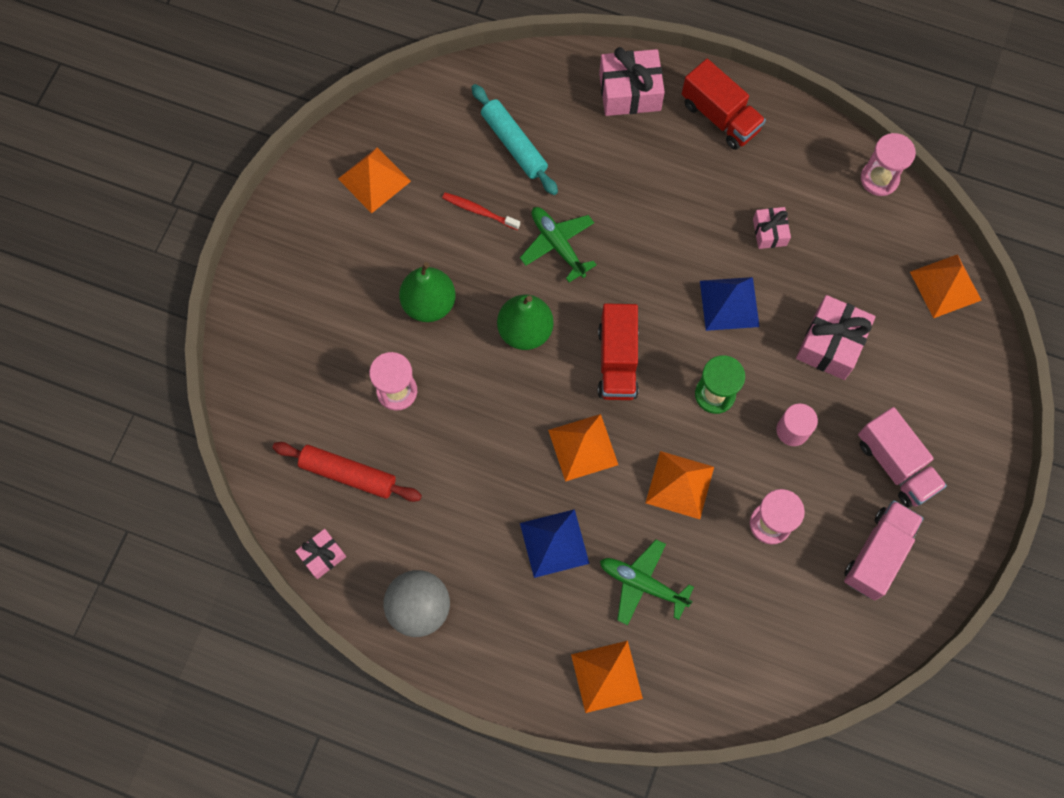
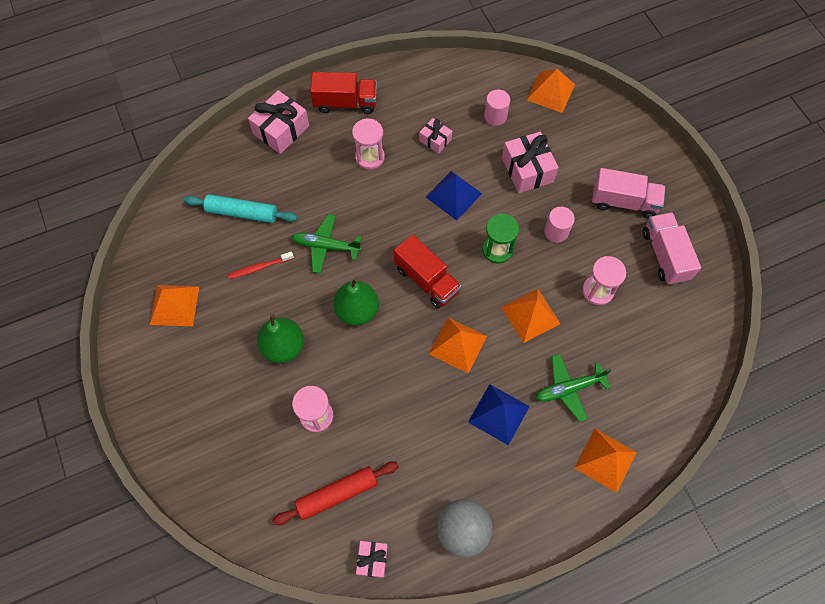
camera: 45 degrees left, 5 degrees down
pink hourglass [861,133,916,196] -> pink hourglass moved to [352,118,385,170]
none -> pink cylinder [484,90,510,126]

